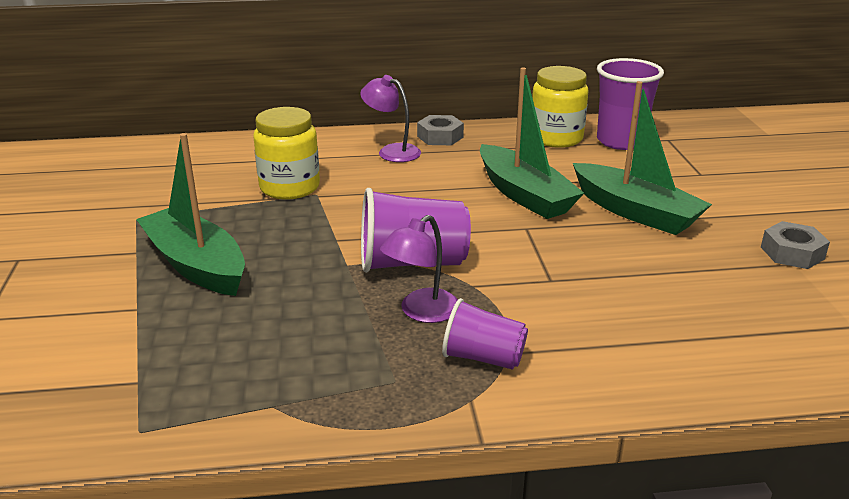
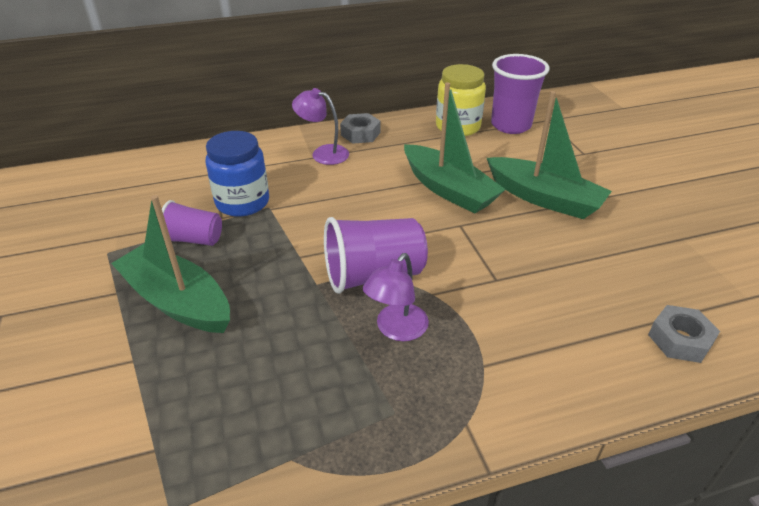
camera: 10 degrees left, 10 degrees up
yellow jar [253,107,320,200] -> blue jar [206,131,269,217]
purple cup [442,298,528,370] -> purple cup moved to [162,200,222,246]
grey nut [761,221,830,269] -> grey nut moved to [648,305,720,363]

